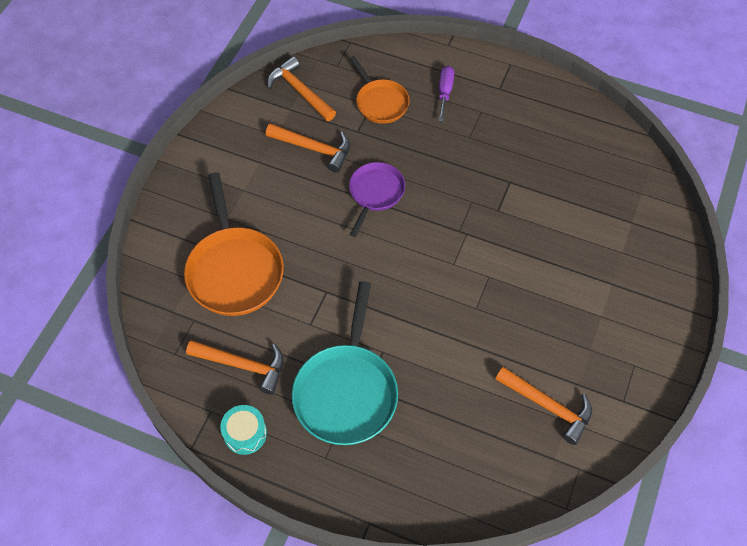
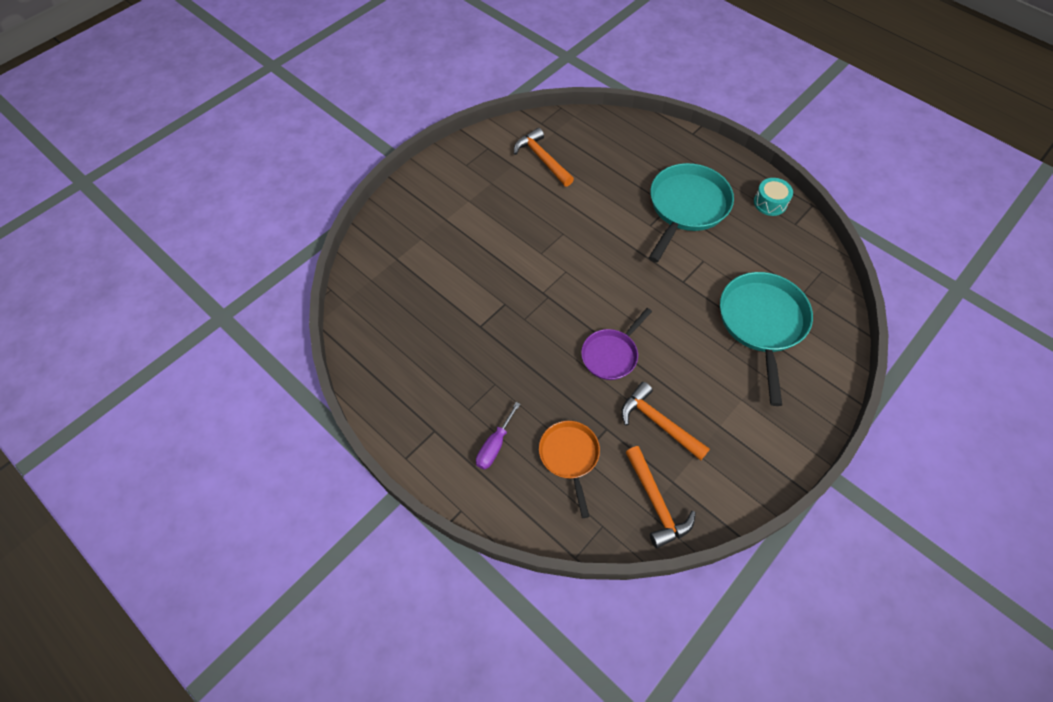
camera: 160 degrees left, 0 degrees up
orange pan [184,172,284,316] -> turquoise pan [720,272,813,406]
orange hammer [186,340,284,395] -> none

